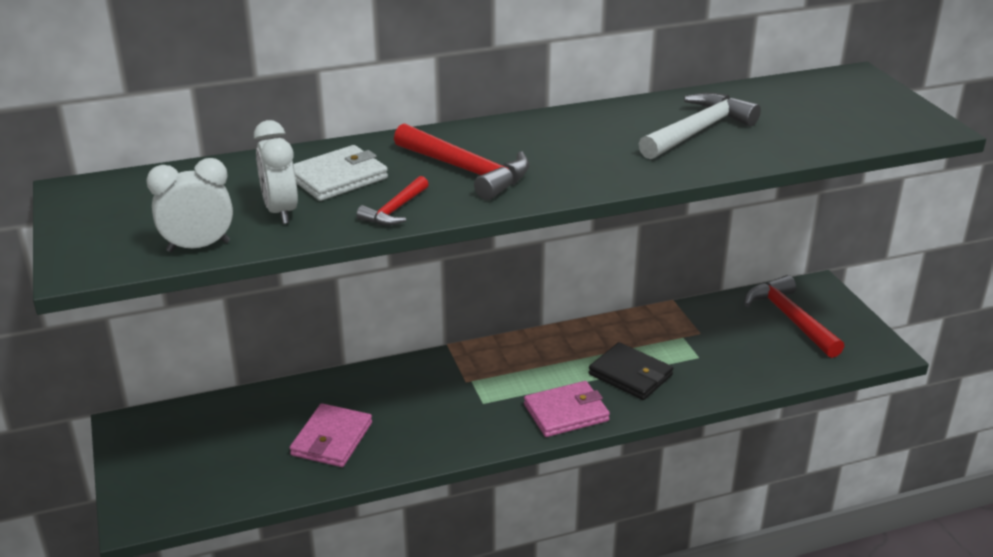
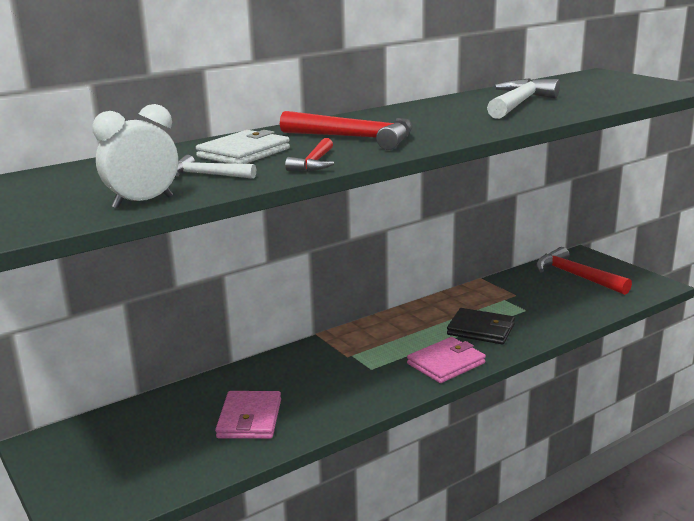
camera: 15 degrees left, 10 degrees down
white clock [254,120,298,224] -> white hammer [175,155,256,179]

